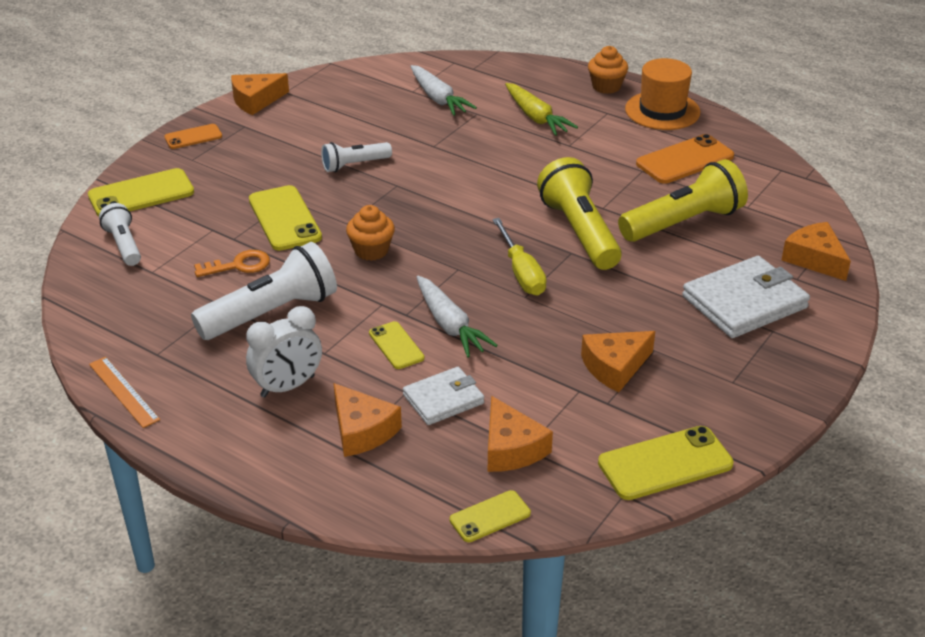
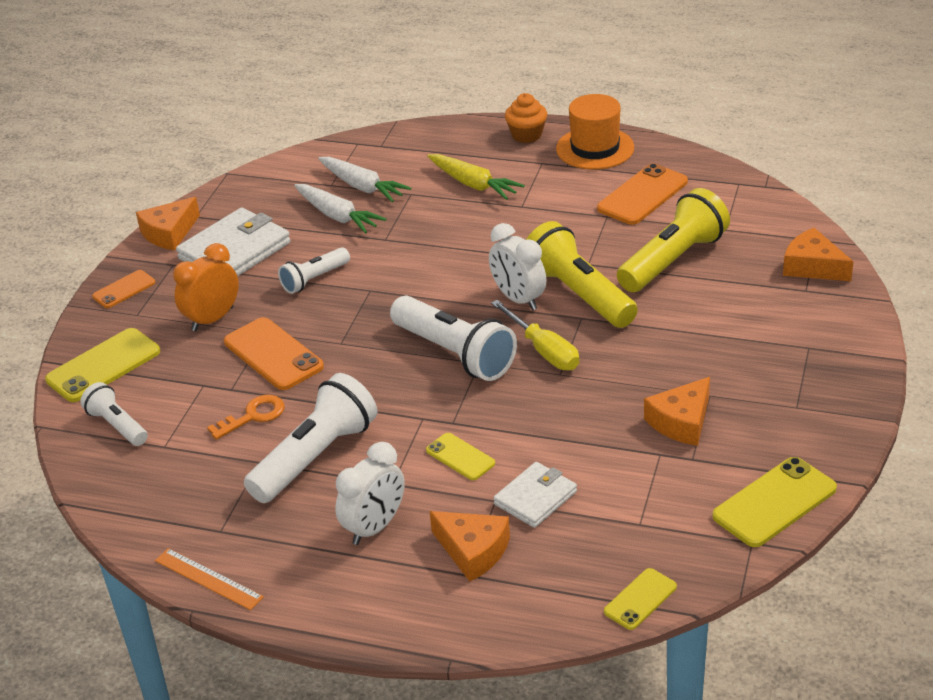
camera: 15 degrees left, 0 degrees up
yellow phone [249,185,322,251] -> orange phone [224,317,324,390]
orange cupcake [346,205,395,261] -> none
white carrot [417,276,498,357] -> white carrot moved to [294,184,386,234]
orange cheese [488,396,553,472] -> none
white wallet [682,256,810,338] -> white wallet moved to [176,208,291,276]
none -> orange clock [173,243,239,331]
none -> white flashlight [390,296,517,381]
none -> white clock [489,223,546,310]

